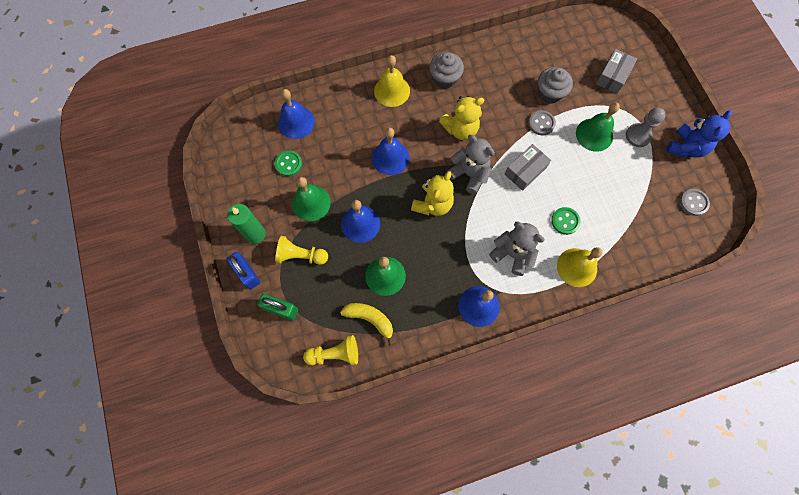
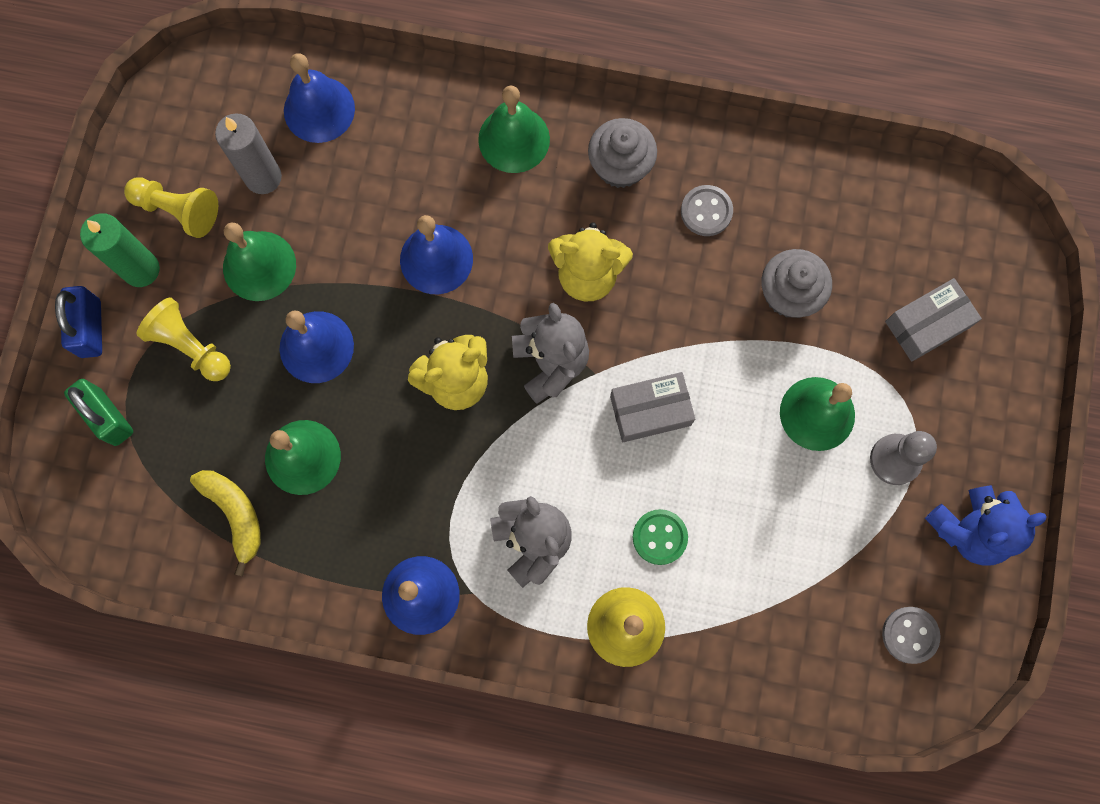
camera: 30 degrees right, 5 degrees up
green button [275,150,302,176] -> grey candle [215,113,282,194]
yellow pawn [303,335,358,365] -> yellow pawn moved to [124,177,218,238]
yellow bell [374,55,410,107] -> green bell [478,85,550,173]
grey button [528,110,556,135] -> grey button moved to [681,185,733,236]

